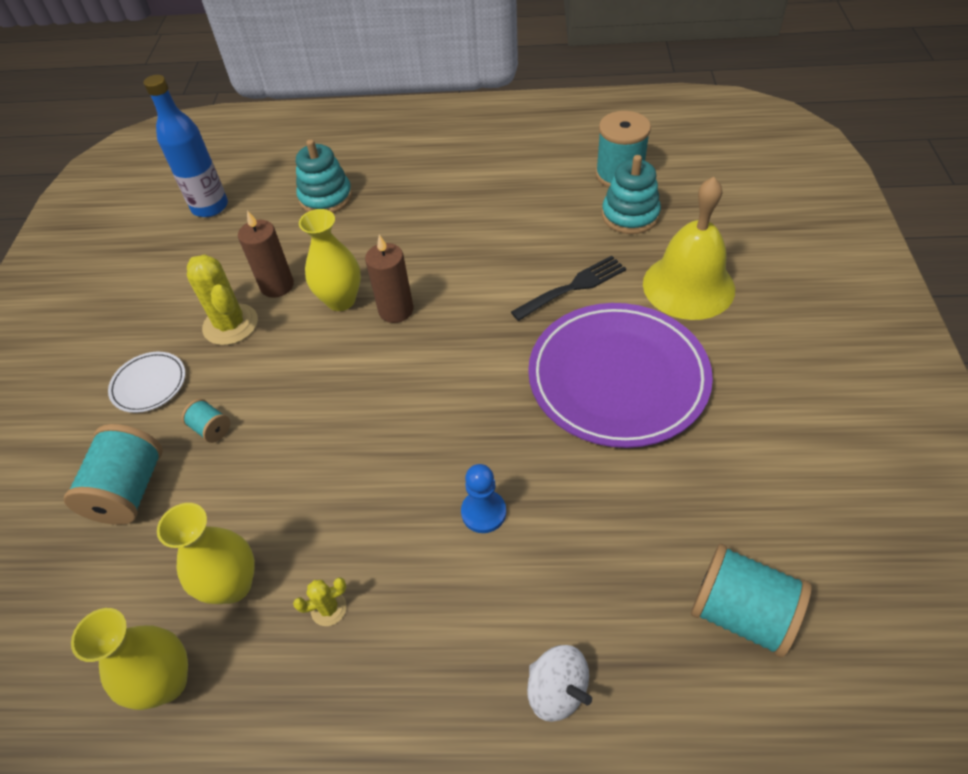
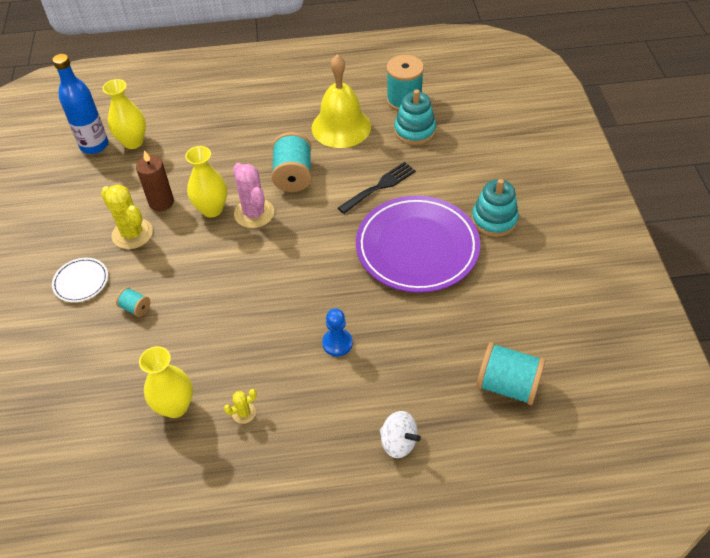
camera: 10 degrees left, 0 degrees up
turquoise spool [64,424,163,525] -> turquoise spool moved to [271,132,312,192]
yellow vase [71,608,188,710] -> yellow vase moved to [102,79,146,149]
turquoise stacking toy [296,139,352,213] -> turquoise stacking toy moved to [472,179,519,237]
brown candle [365,235,413,323] -> pink cactus [233,163,274,228]
yellow bell [643,177,735,320] -> yellow bell moved to [311,54,371,148]

